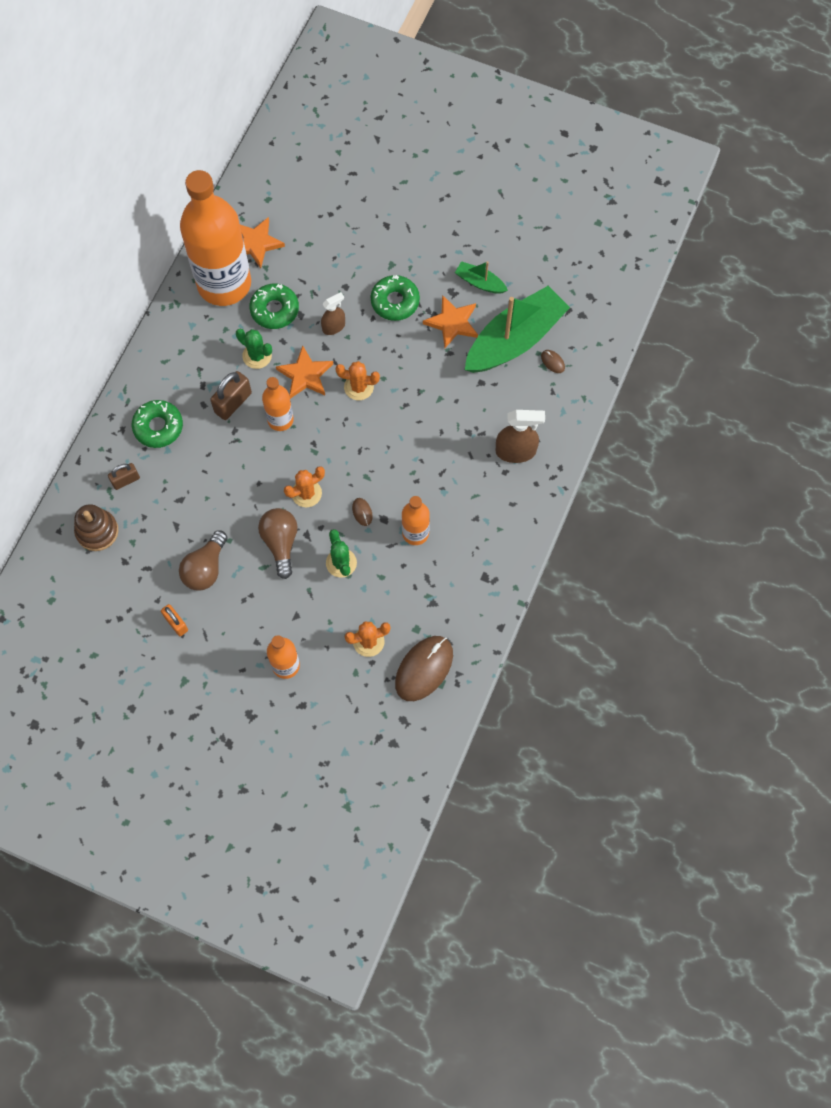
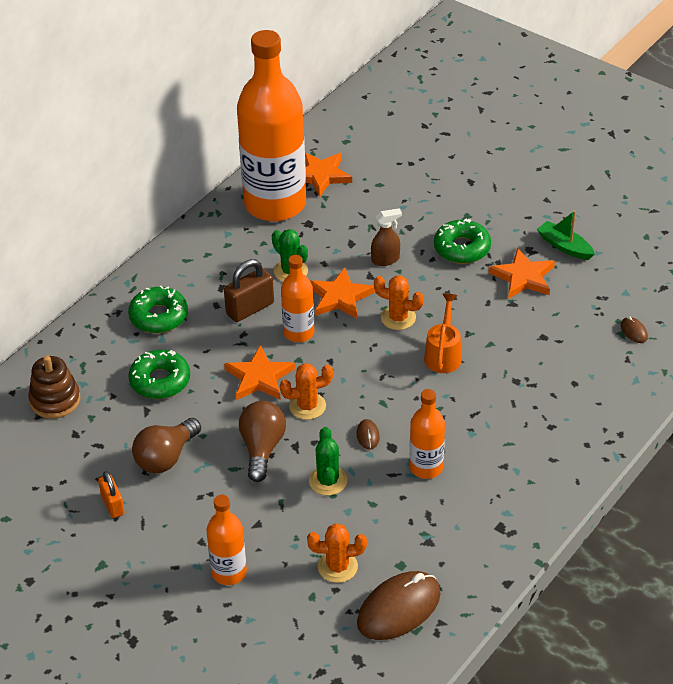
camera: 15 degrees right, 25 degrees down
brown padlock [108,463,140,490] -> none
green donut [249,283,299,329] -> green donut moved to [128,350,190,399]
green boat [465,286,570,373] -> none
brown spray bottle [495,410,545,463] -> none
none -> orange star [224,345,295,400]
none -> orange watering can [424,293,462,373]

